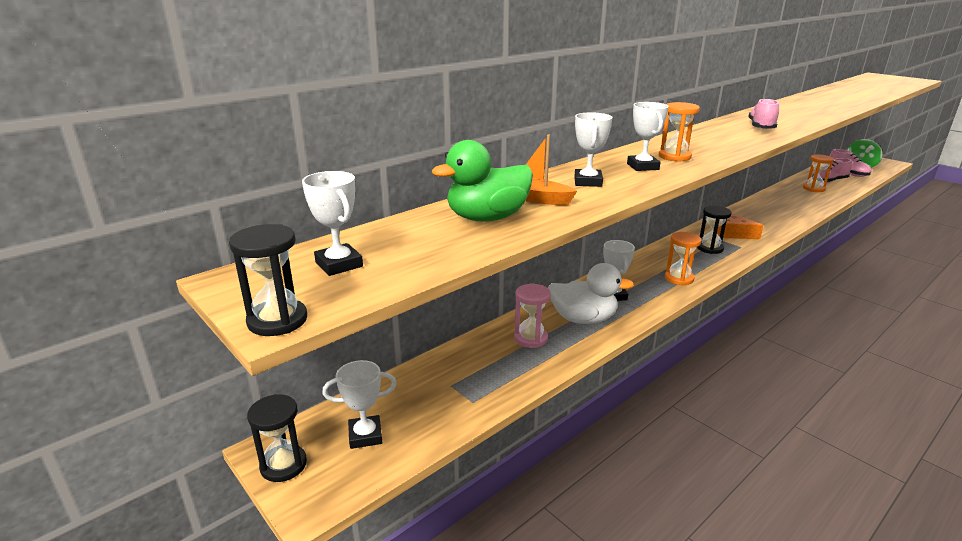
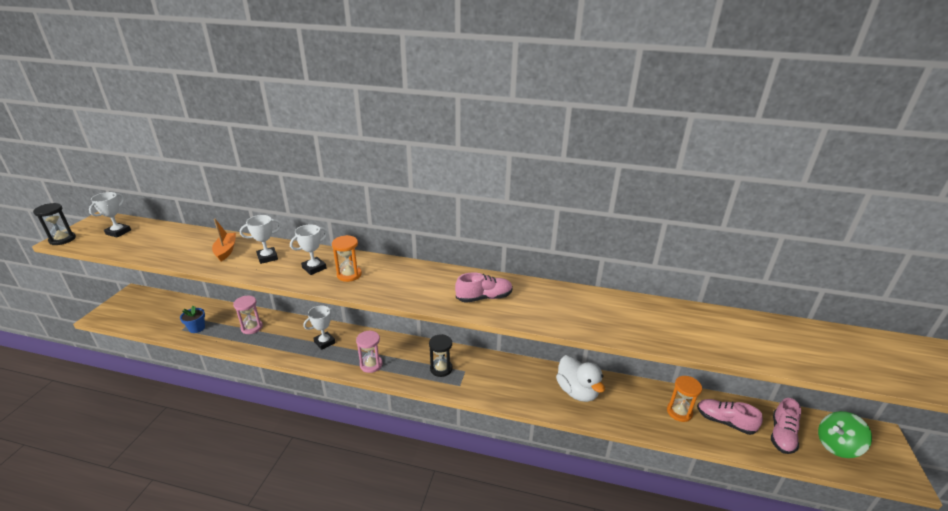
camera: 55 degrees right, 5 degrees up
black hourglass [247,394,307,482] -> none
white trophy [322,360,397,449] -> none
green duck [432,140,533,221] -> none
white duck [548,263,634,324] -> white duck moved to [556,355,605,402]
orange hourglass [665,232,702,285] -> pink hourglass [356,330,383,373]
orange cheese [717,213,764,239] -> none
none -> blue flower pot [180,306,205,333]

